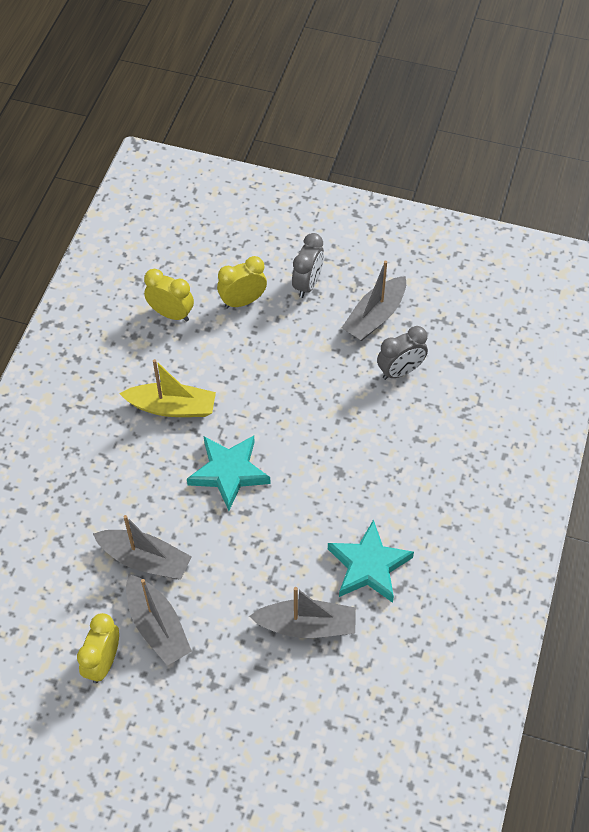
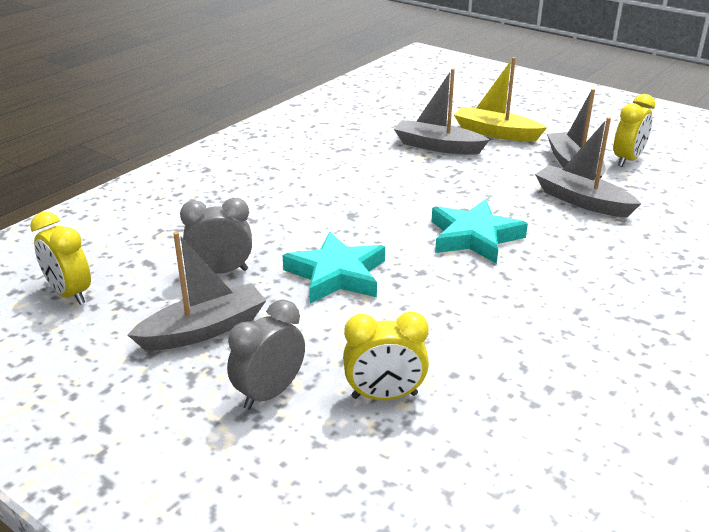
camera: 160 degrees left, 25 degrees down
yellow boat [119,359,216,417] -> yellow boat moved to [454,57,547,141]
yellow clock [144,269,194,321] -> yellow clock moved to [30,212,91,305]
turquoise star [328,519,414,603] -> turquoise star moved to [283,232,385,303]

